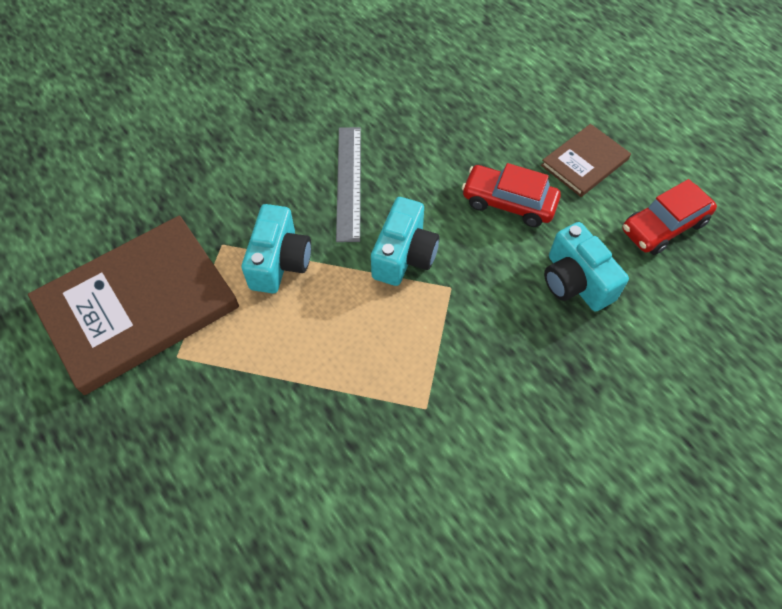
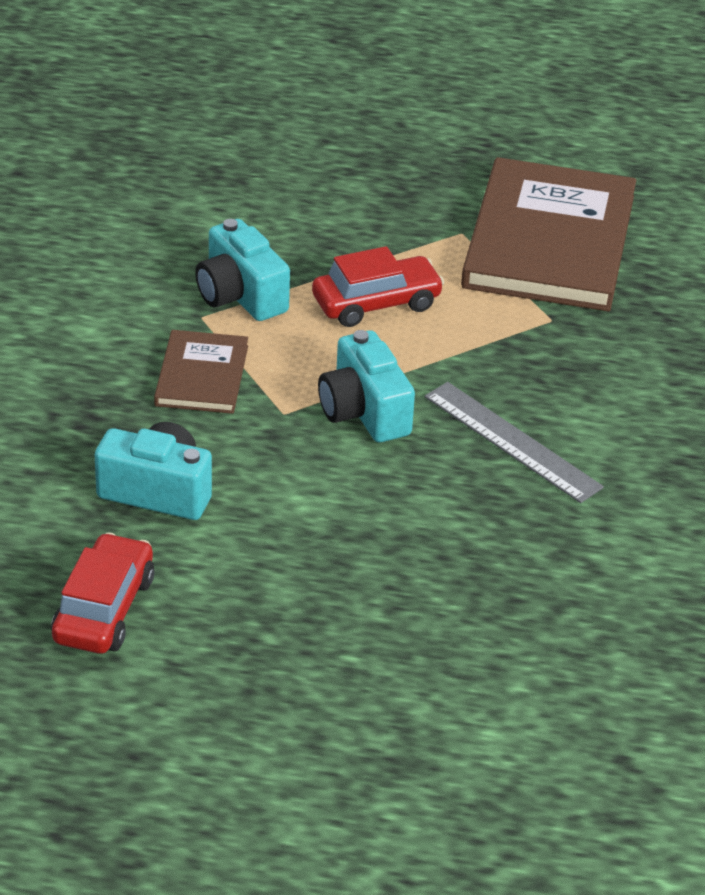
camera: 135 degrees right, 20 degrees down
turquoise camera [242,204,311,294] -> turquoise camera moved to [195,219,290,321]
red car [462,163,561,227] -> red car moved to [312,246,445,327]
brown book [541,124,631,197] -> brown book moved to [154,330,248,414]

